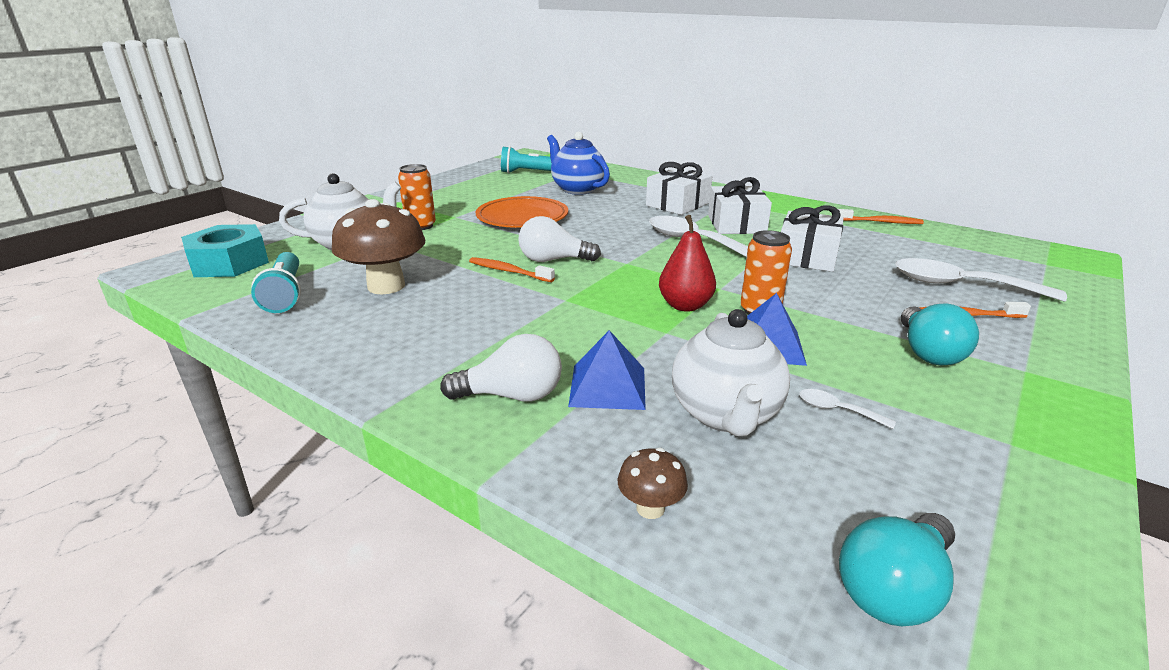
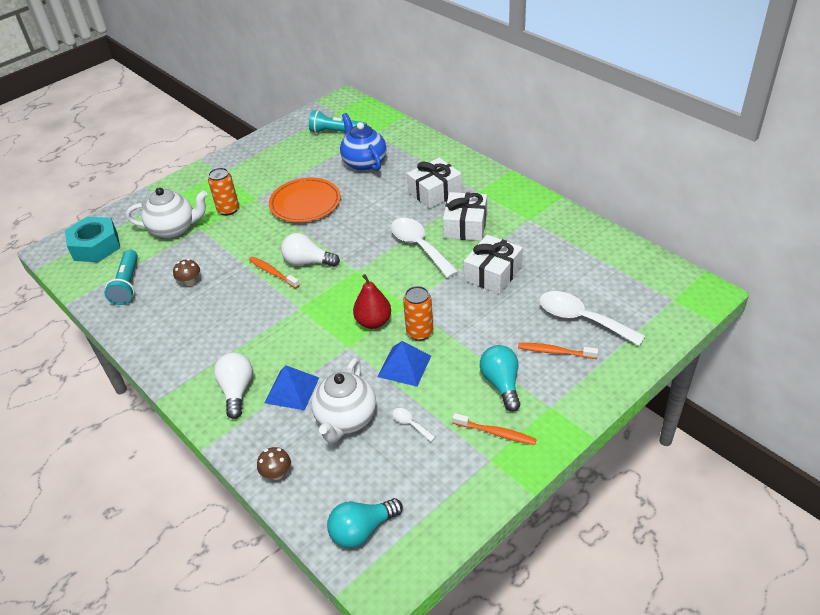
camera: 15 degrees right, 15 degrees up
brown mushroom [332,199,425,294] -> brown mushroom [173,259,200,286], size x0.46
white light bulb [440,334,562,402] -> white light bulb turned 105 degrees counterclockwise [214,353,253,419]
orange toothbrush [838,209,924,224] -> orange toothbrush moved to [453,413,537,445]
turquoise light bulb [901,303,979,365] -> turquoise light bulb turned 150 degrees clockwise [480,345,520,412]

